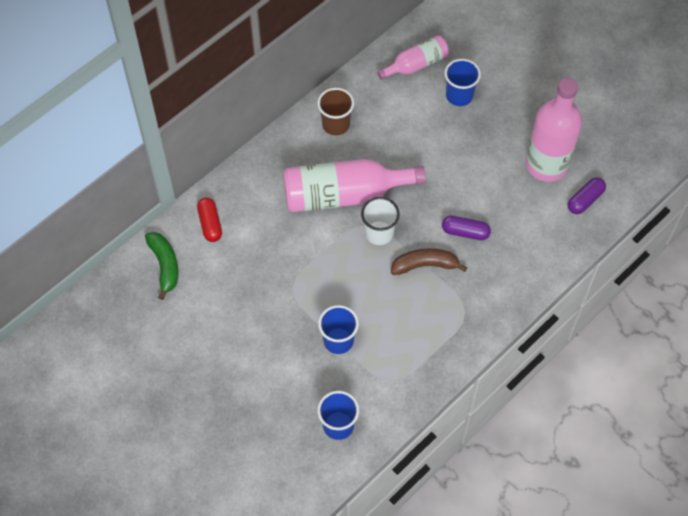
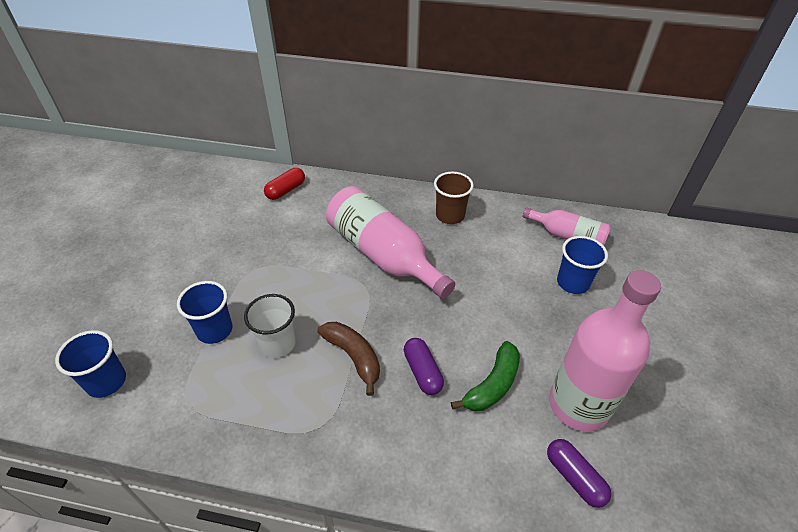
camera: 55 degrees right, 15 degrees down
green banana [145,232,179,300] -> green banana moved to [451,341,520,411]
white cup [361,197,400,245] -> white cup moved to [244,294,296,358]
purple capsule [568,177,606,214] -> purple capsule turned 45 degrees clockwise [547,439,611,508]

